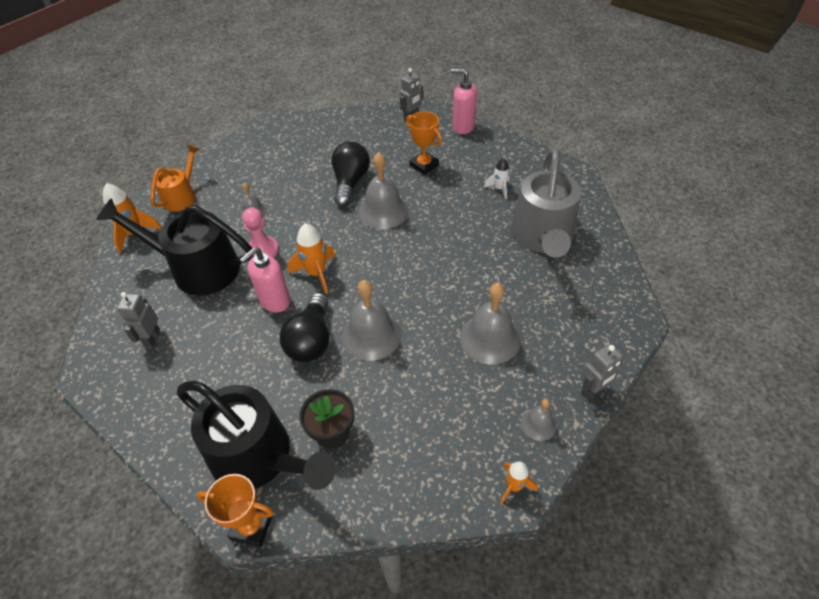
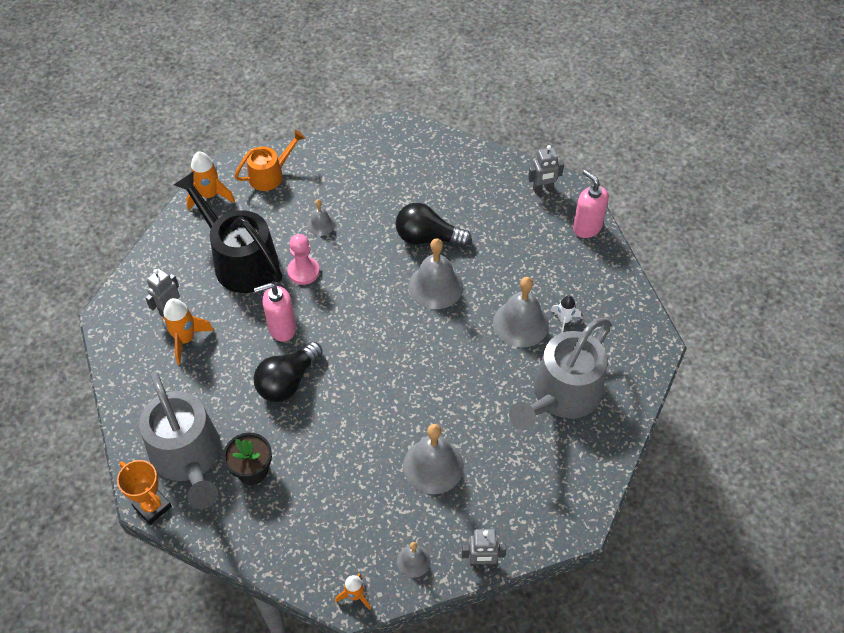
camera: 30 degrees right, 5 degrees up
black watering can [177,381,336,490] -> grey watering can [139,372,220,509]
orange rocket [288,223,336,294] -> orange rocket moved to [162,298,214,365]
black light bulb [331,142,370,207] -> black light bulb turned 120 degrees counterclockwise [396,203,472,247]
grey bell [342,280,402,361] -> grey bell moved to [493,277,549,348]
orange trophy [406,111,442,175] -> none

